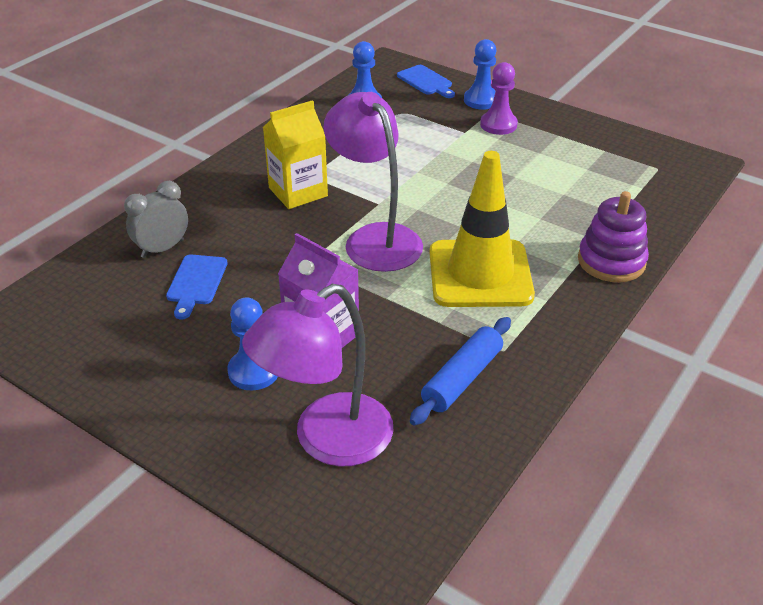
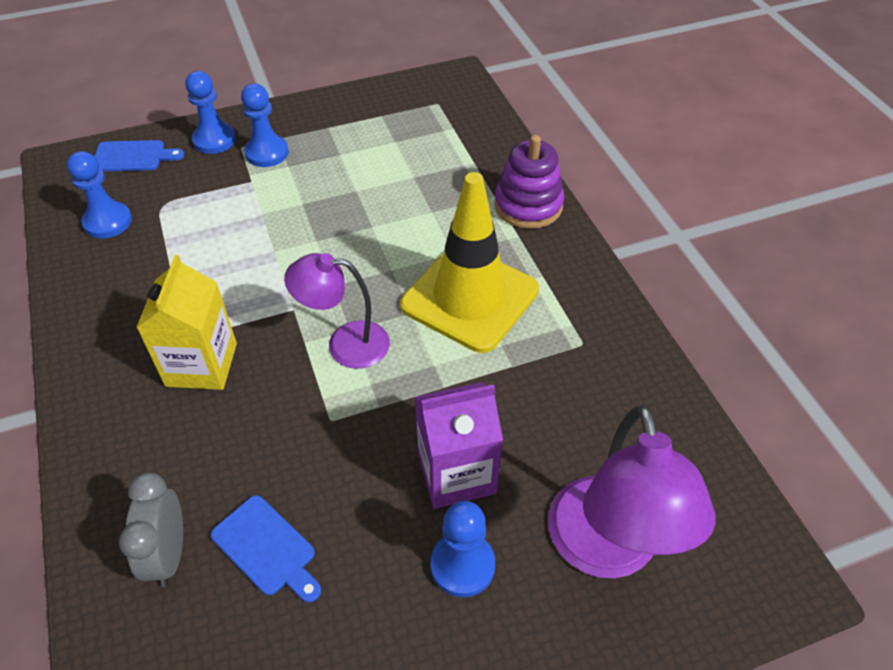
camera: 55 degrees left, 10 degrees up
purple lamp [323,92,423,272] -> purple lamp [284,253,390,369], size x0.65
blue rolling pin [410,317,511,426] -> none
purple pawn [480,62,518,135] -> blue pawn [241,83,289,167]

